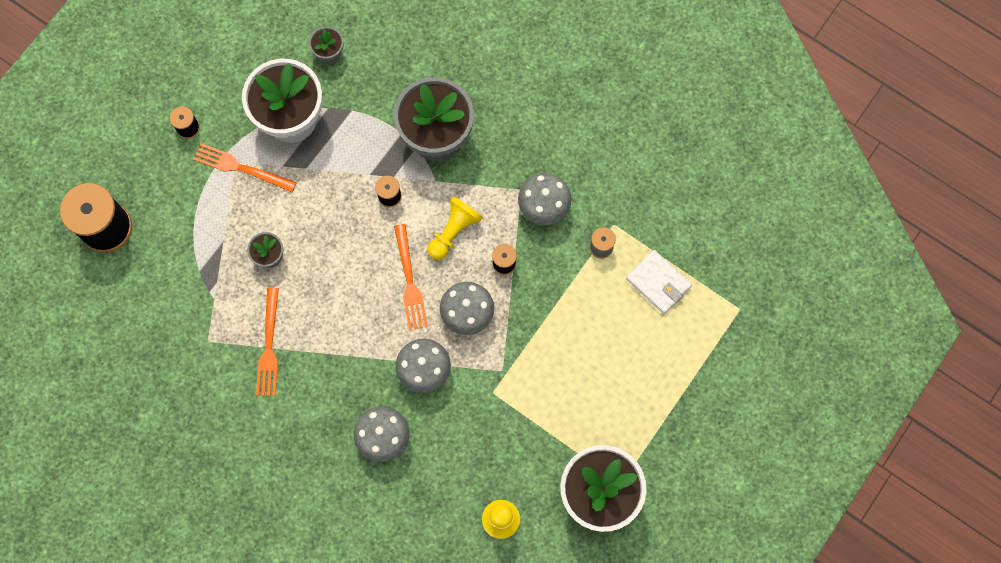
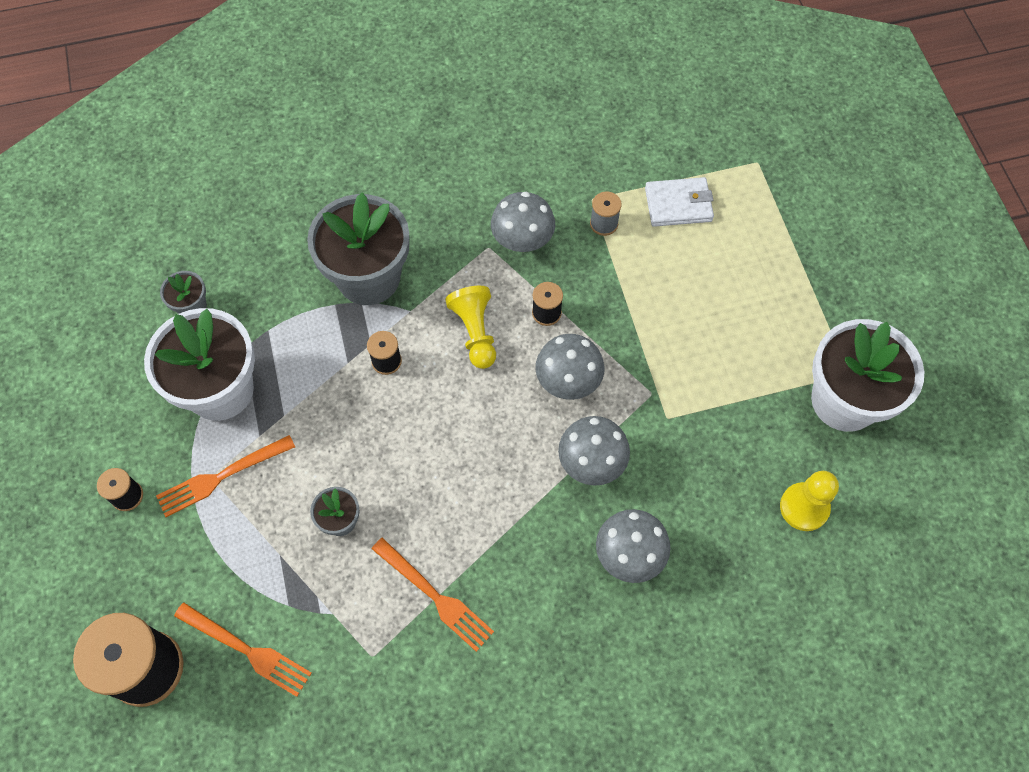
camera: 50 degrees left, 10 degrees down
orange fork [394,224,428,330] -> orange fork moved to [174,602,312,697]

